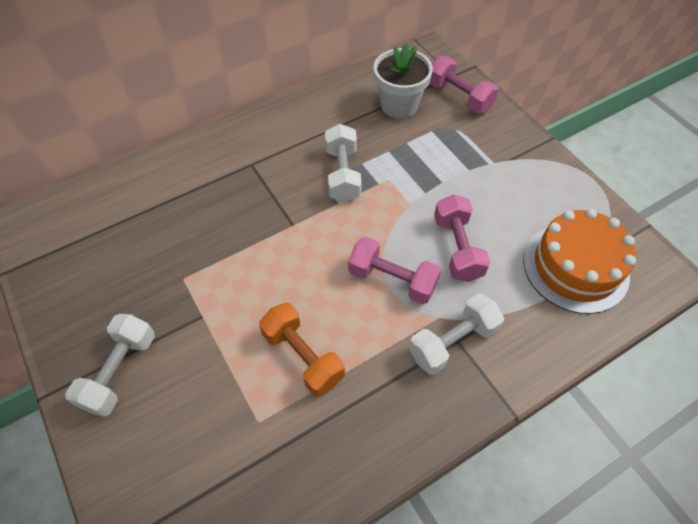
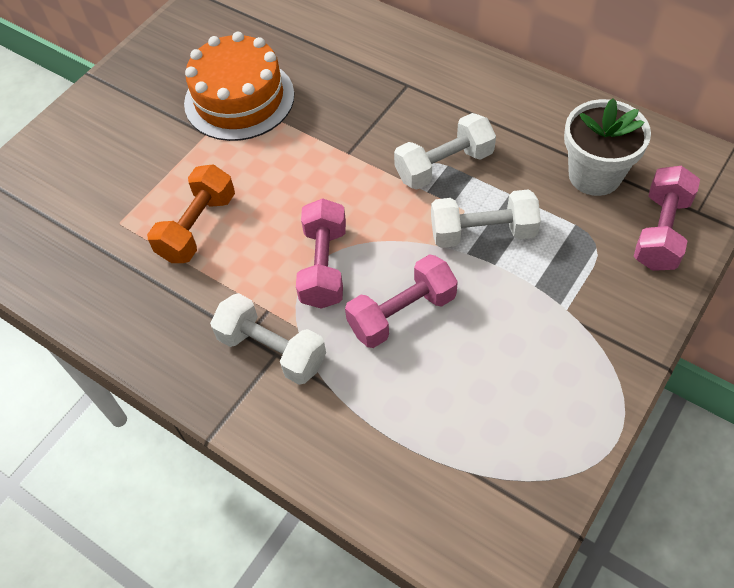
camera: 70 degrees right, 0 degrees up
white dumbbell [65,314,155,417] -> white dumbbell moved to [431,189,541,248]
orange cake [523,208,636,314] -> orange cake moved to [184,32,294,141]

